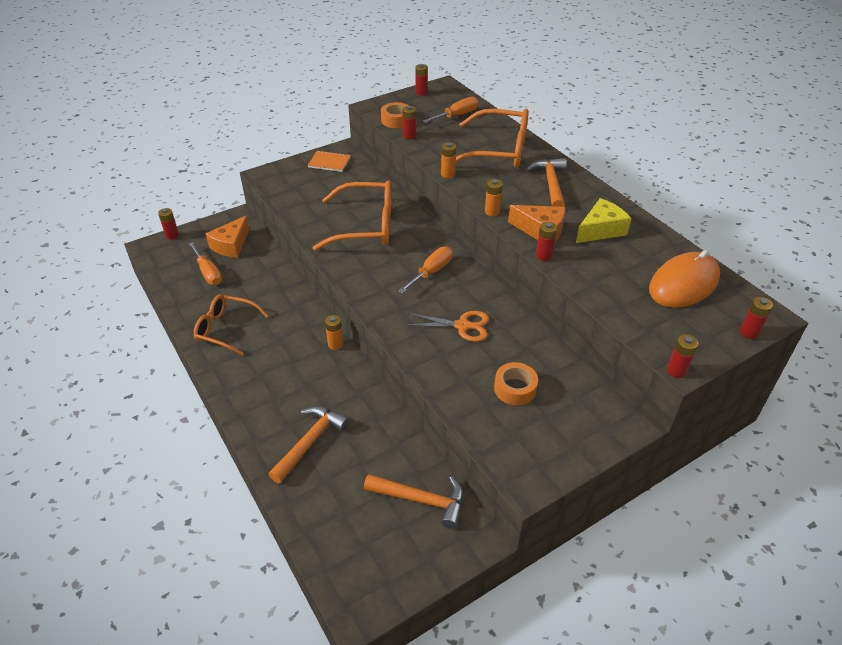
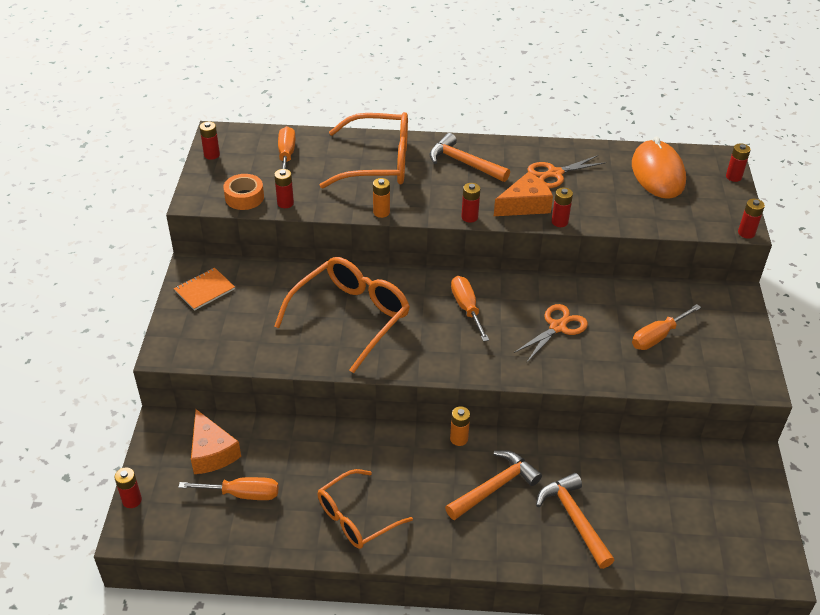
camera: 55 degrees left, 0 degrees up
orange hammer [364,474,464,529] -> orange hammer moved to [445,450,542,520]
orange glasses [456,109,529,168] -> orange glasses turned 45 degrees clockwise [320,112,408,188]
orange battery [485,179,503,216] -> red battery [461,183,480,223]
orange tape [494,362,538,405] -> orange screwdriver [632,304,701,350]
yellow cheese [576,198,632,243] -> orange scissors [528,155,606,188]

